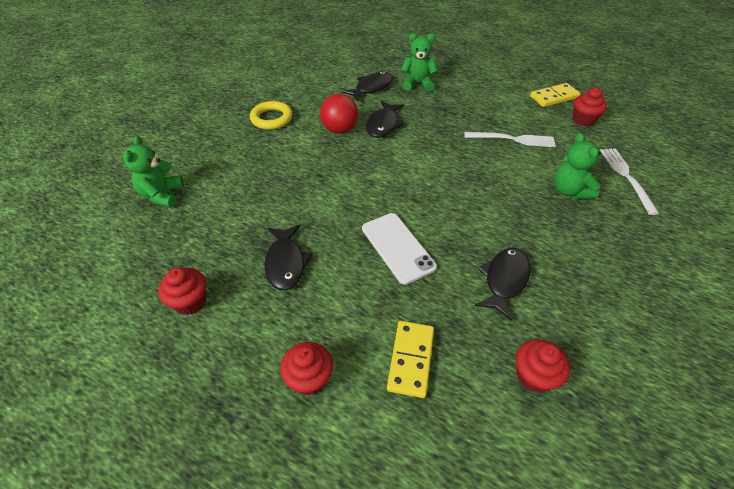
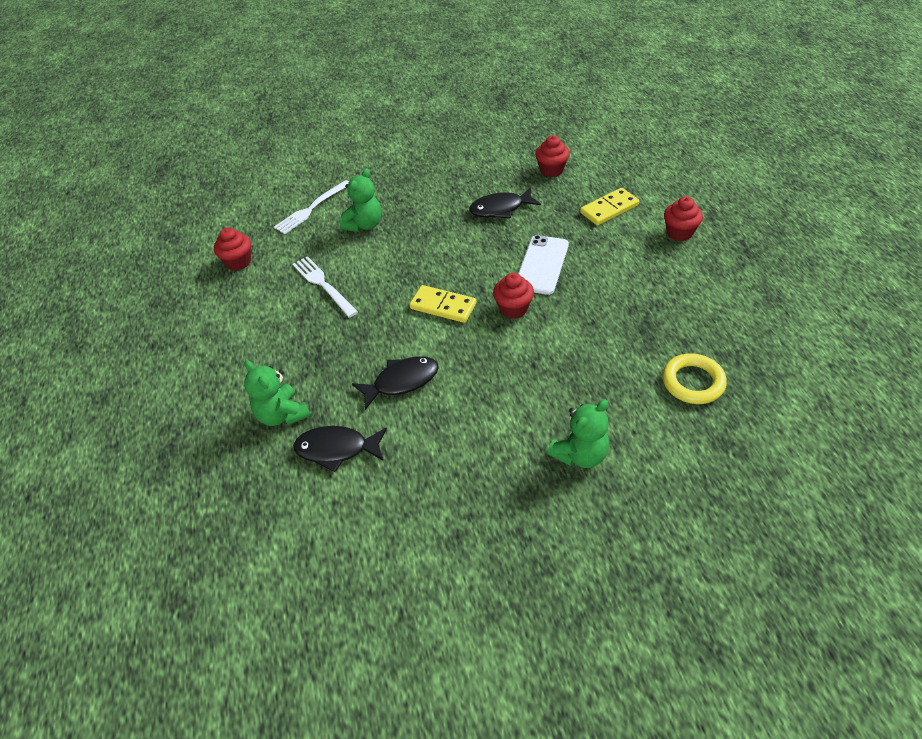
camera: 130 degrees left, 0 degrees up
green teddy bear [123,135,184,207] -> green teddy bear moved to [547,399,609,468]
red cupcake [158,267,206,315] -> red cupcake moved to [493,273,534,319]
yellow ring [250,101,292,130] -> yellow ring moved to [663,353,727,404]
black fish [264,224,313,290] -> none
red ball [320,94,359,134] -> none
yellow domino [530,83,580,107] -> yellow domino moved to [410,285,476,323]

